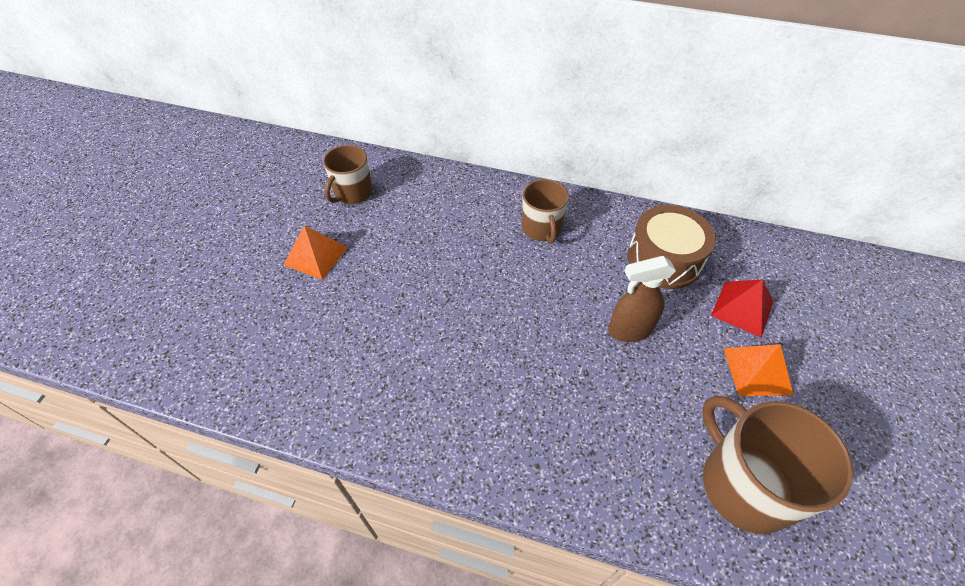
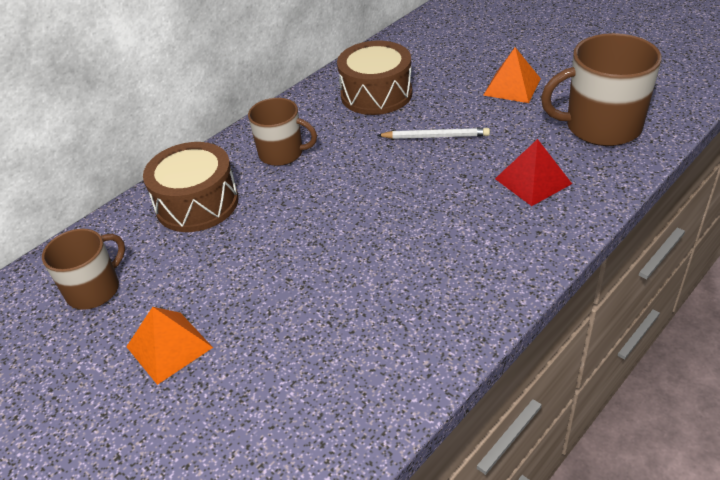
camera: 60 degrees left, 10 degrees down
brown mug [323,145,373,204] -> brown mug turned 105 degrees counterclockwise [42,228,125,310]
brown spray bottle [608,256,676,342] -> white pencil [377,128,490,139]
red pyramid [711,279,774,337] -> red pyramid moved to [495,139,572,206]
none -> brown drum [143,142,238,232]

